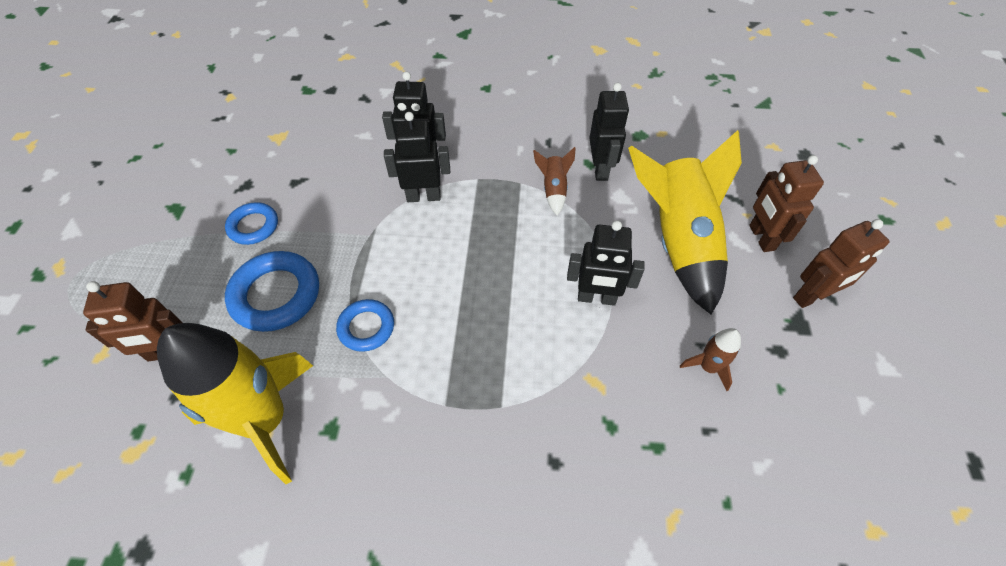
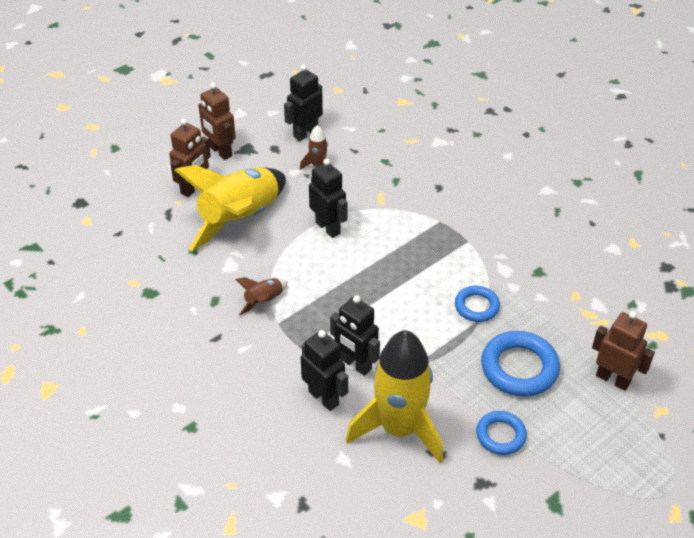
camera: 135 degrees left, 10 degrees down
yellow rocket [157,323,313,484] -> yellow rocket moved to [346,330,443,463]
black robot [589,83,629,181] -> black robot moved to [284,64,323,141]
brown robot [793,219,889,308] -> brown robot turned 150 degrees counterclockwise [198,83,236,160]

